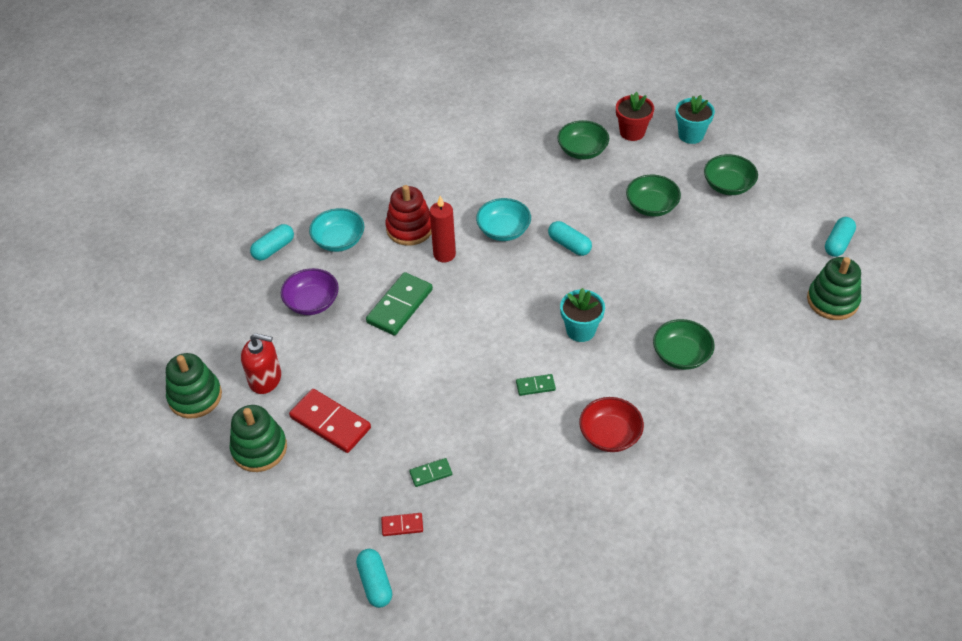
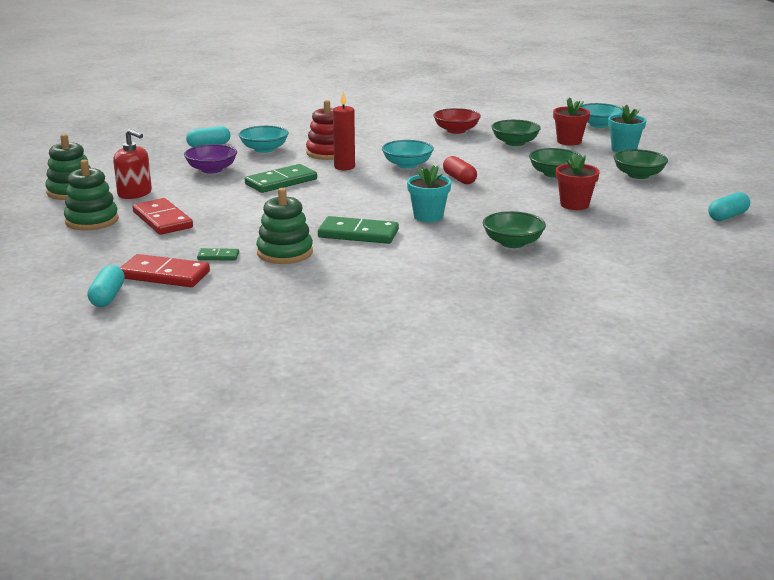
camera: 20 degrees right, 25 degrees down
red domino [381,513,423,536] -> red domino [120,254,210,287], size x2.01
green domino [516,374,556,396] -> green domino [318,216,399,244], size x2.01
turquoise capsule [548,221,592,256] -> red capsule [443,156,477,184]
red bowl [579,397,644,452] -> red bowl moved to [433,108,481,134]
green stacking toy [807,257,861,320] -> green stacking toy moved to [256,188,313,264]
none -> red flower pot [556,155,600,210]
none -> turquoise bowl [580,103,623,128]

